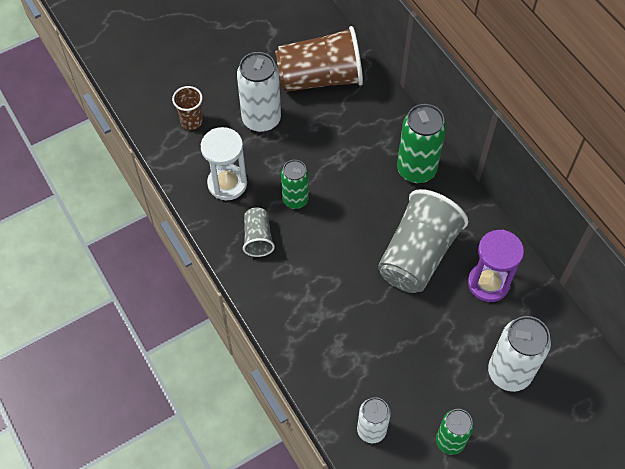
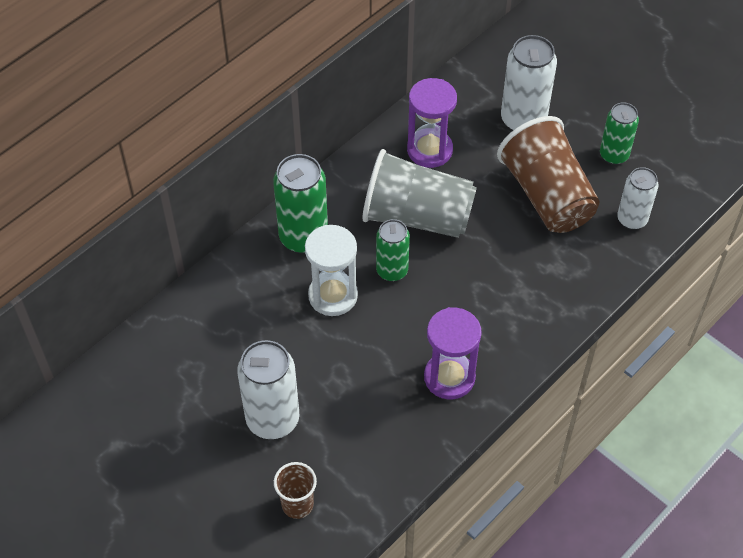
camera: 105 degrees left, 5 degrees down
white hourglass [201,127,247,200] -> white hourglass moved to [305,225,358,316]
grey cup [243,208,275,257] -> purple hourglass [424,307,482,400]
brown cup [275,26,363,92] -> brown cup moved to [497,116,600,233]
green can [281,160,309,209] -> green can moved to [376,219,410,282]

